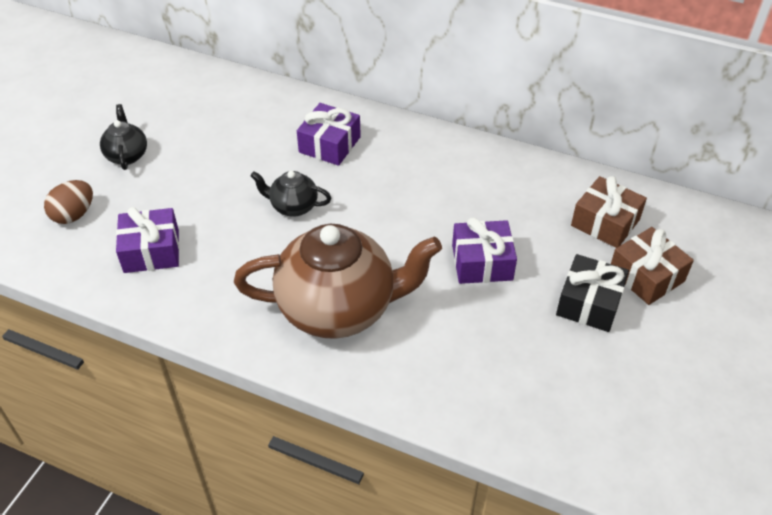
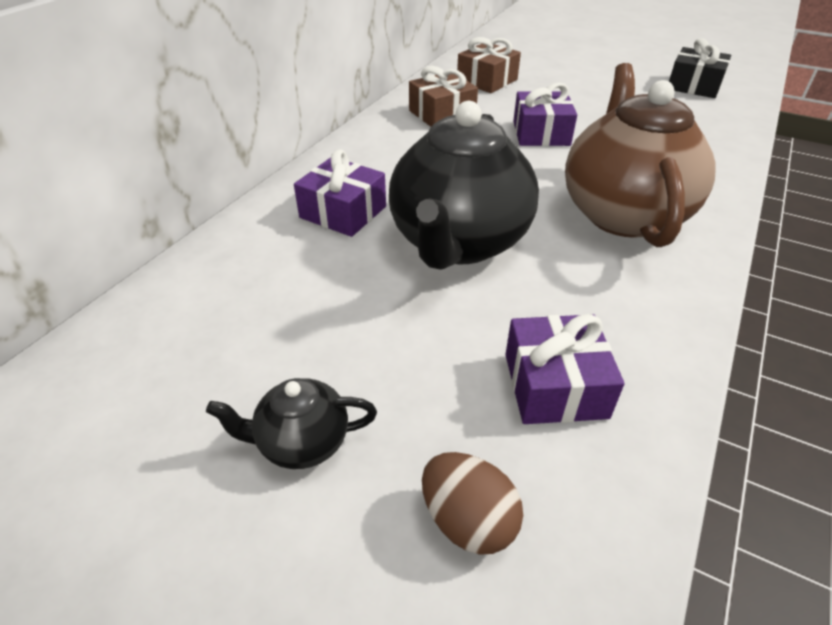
camera: 85 degrees left, 5 degrees down
black teapot [251,171,331,217] -> black teapot [389,101,539,270], size x2.20
black gift [556,254,629,332] -> black gift moved to [669,38,731,98]
brown gift [611,227,694,305] -> brown gift moved to [409,66,478,127]

